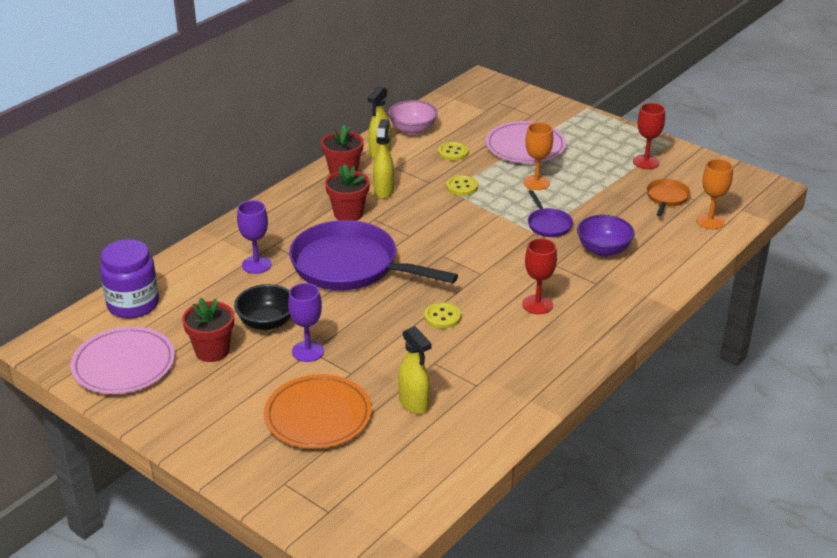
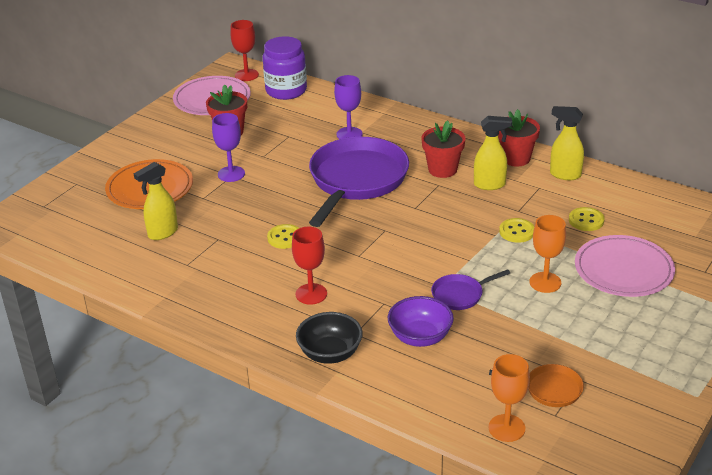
camera: 85 degrees right, 0 degrees up
black bowl [234,284,291,330] -> black bowl moved to [296,312,363,364]
pink bowl [388,100,438,135] -> none
red goblet [633,103,665,169] -> red goblet moved to [230,20,259,81]

